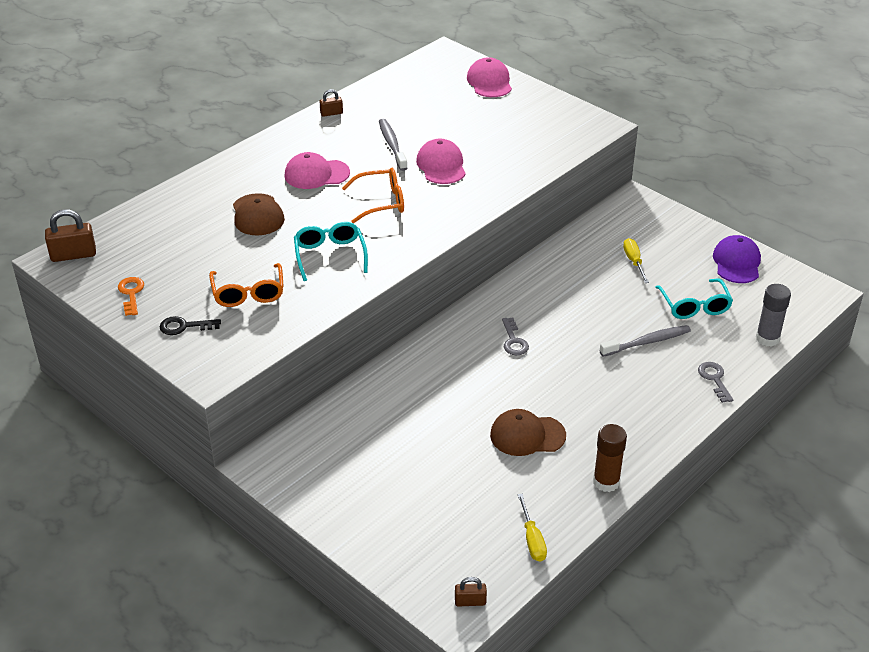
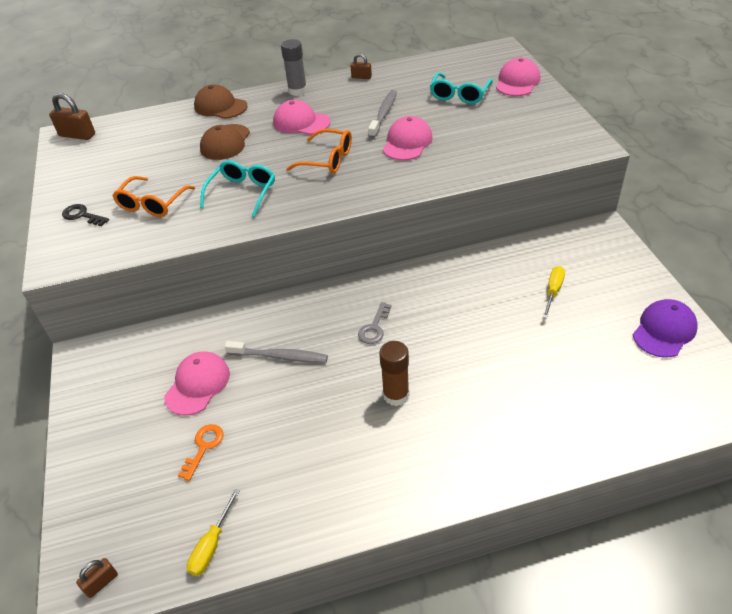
camera: 35 degrees right, 5 degrees up
orange key [118,277,144,316] -> orange key moved to [178,424,224,481]
brown padlock [455,577,487,607] -> brown padlock turned 75 degrees counterclockwise [76,558,118,598]
brown cap [490,409,566,456] -> brown cap moved to [194,84,247,119]
brown glue stick [593,424,627,492] -> brown glue stick moved to [379,341,409,406]
grey toothbrush [600,325,691,357] -> grey toothbrush moved to [224,341,328,363]
turquoise glasses [655,278,733,319] -> turquoise glasses moved to [430,72,493,104]
grey key [698,362,733,403] -> none
grey glue stick [756,284,791,347] -> grey glue stick moved to [281,39,307,96]
none -> pink cap [164,351,230,416]

